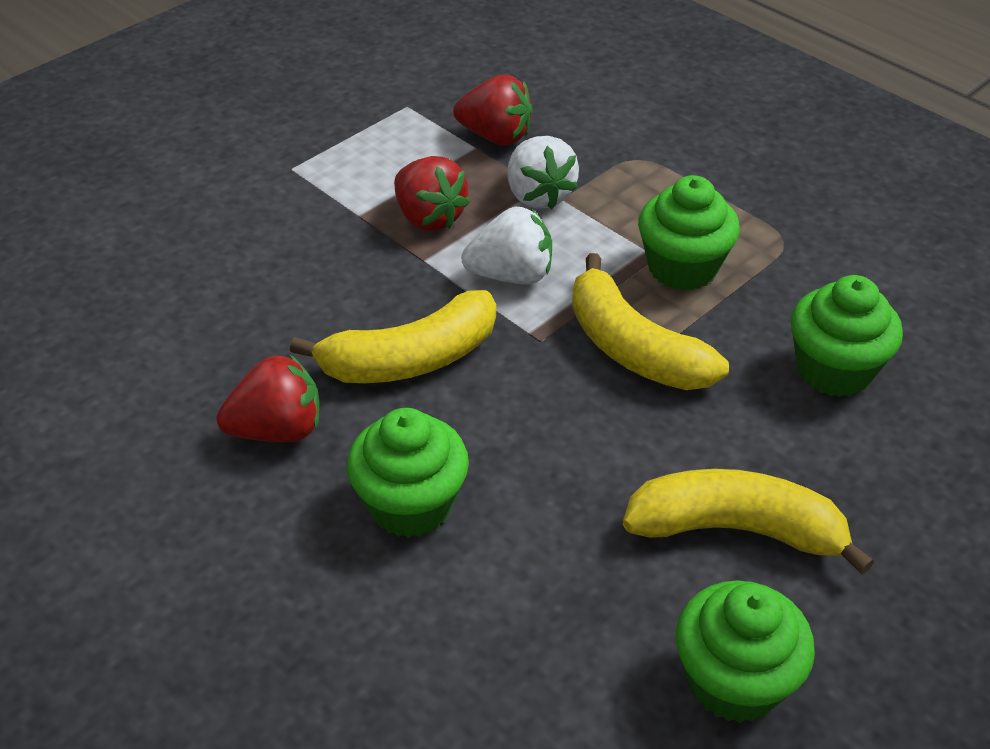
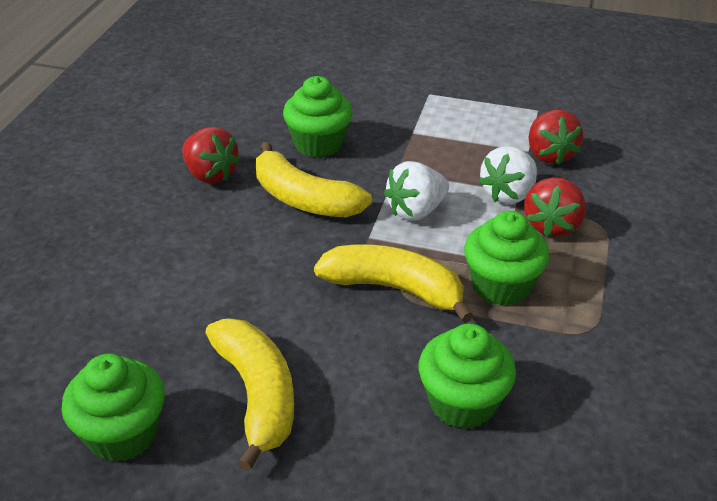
camera: 60 degrees right, 5 degrees down
green cupcake [347,408,469,538] -> green cupcake moved to [283,76,353,158]
red strawberry [394,156,470,231] -> red strawberry moved to [524,177,586,237]
white strawberry [461,207,552,284] -> white strawberry turned 90 degrees clockwise [384,161,449,221]
yellow banana [572,253,729,390] -> yellow banana turned 90 degrees clockwise [314,244,474,323]

